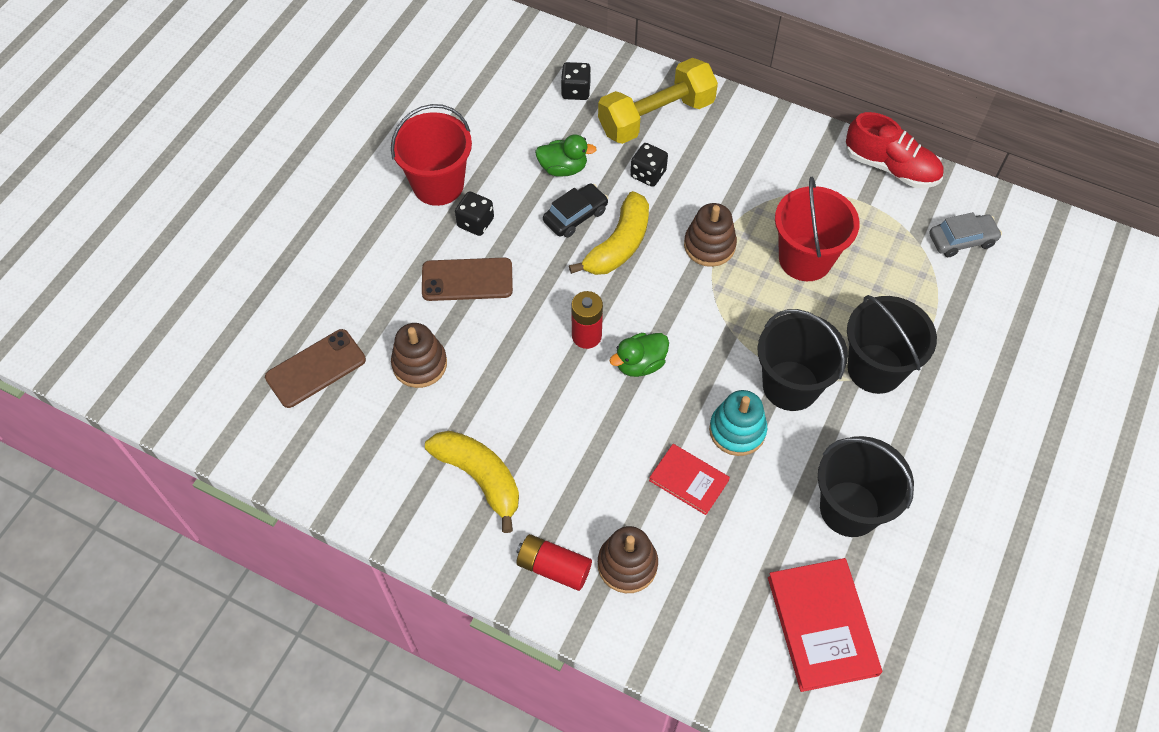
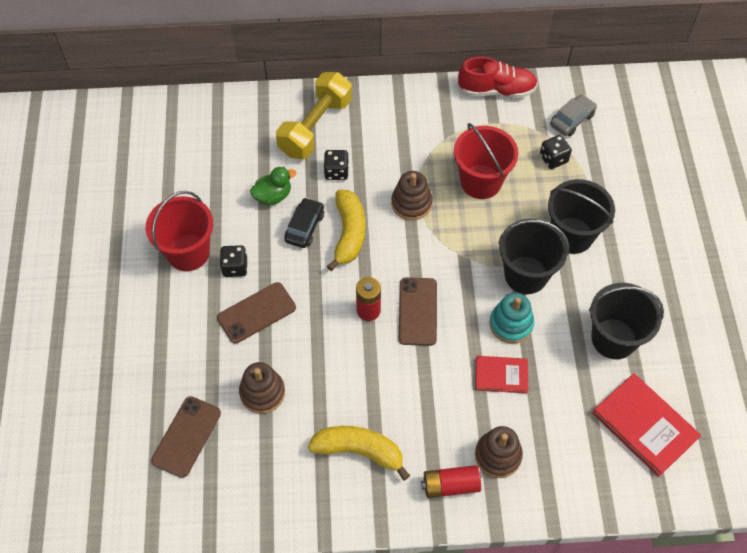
camera: 30 degrees left, 0 degrees up
black dice [561,62,591,100] -> black dice moved to [540,135,572,169]
green duck [609,333,669,377] -> brown phone [399,277,437,346]

